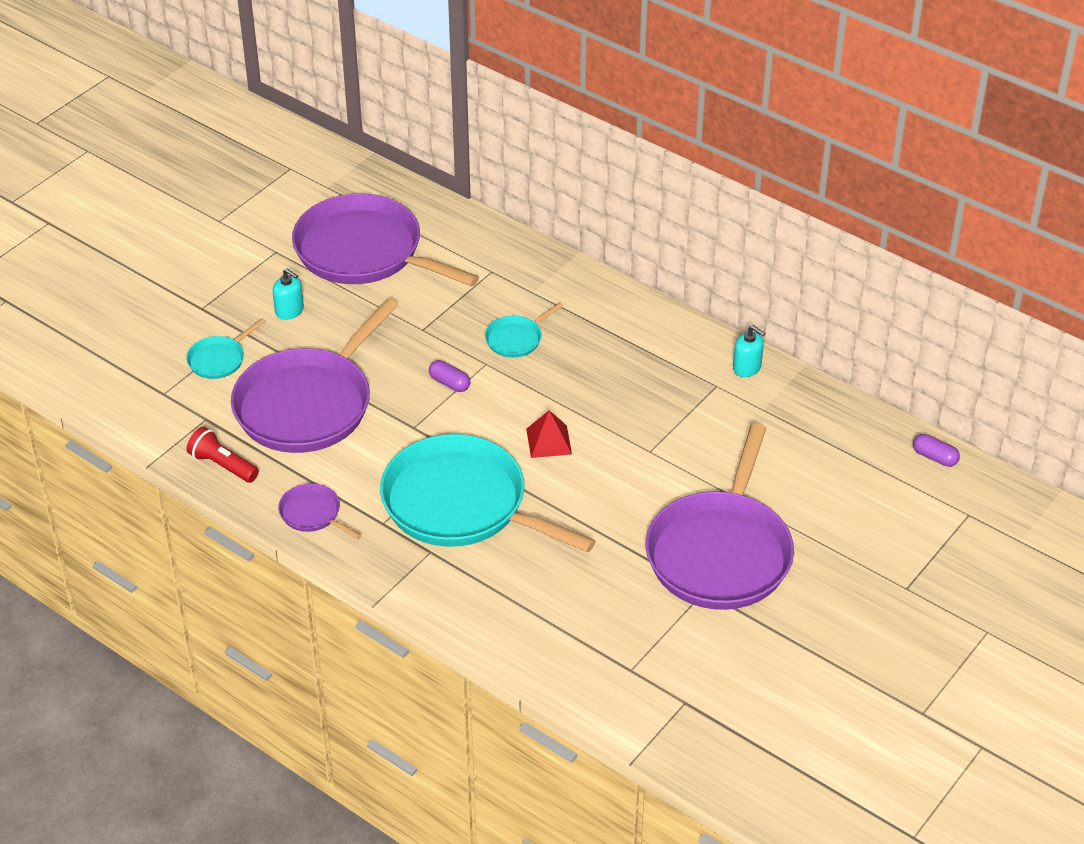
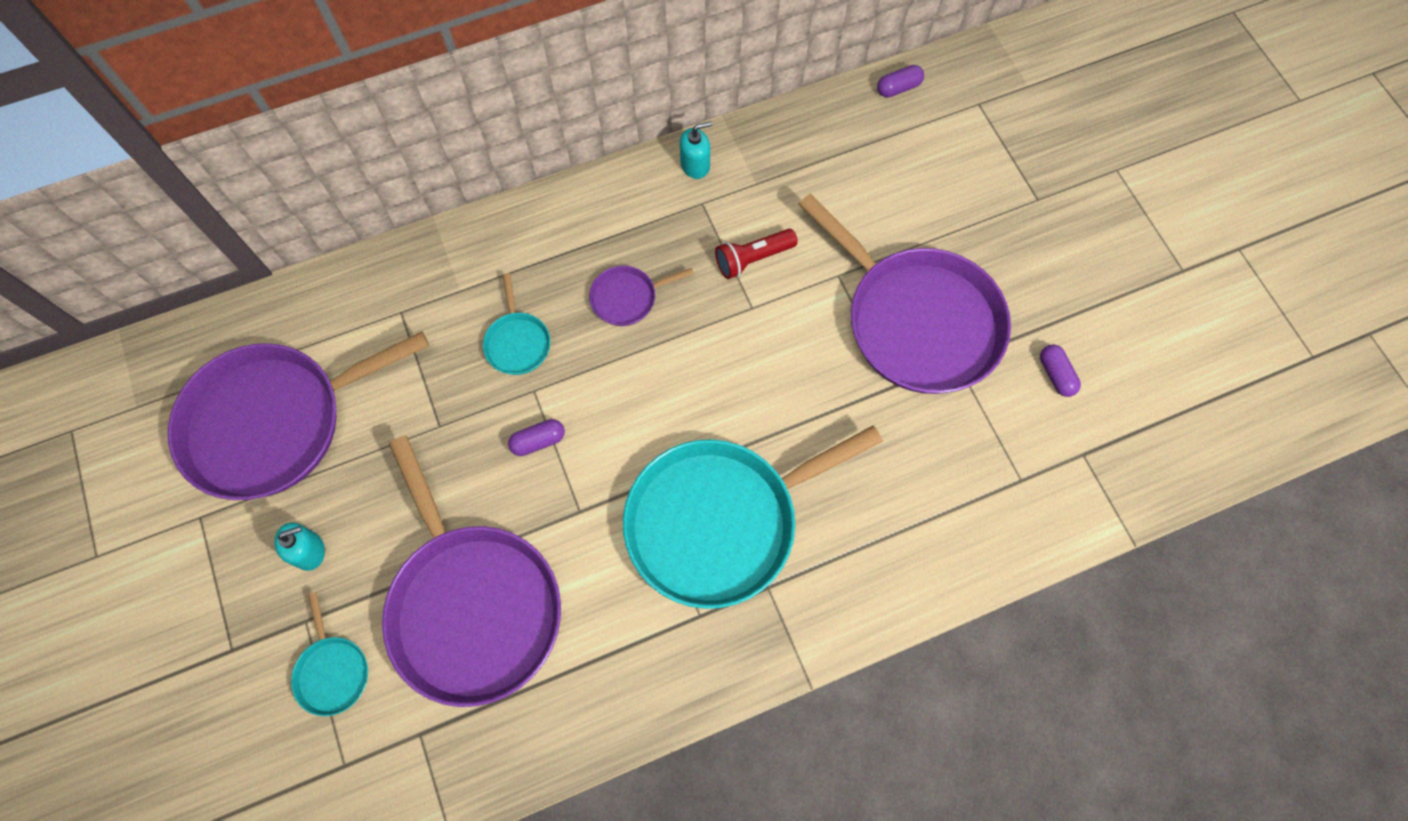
camera: 60 degrees left, 25 degrees up
red flashlight [187,427,259,483] -> red flashlight moved to [715,229,798,279]
purple pan [278,483,362,540] -> purple pan moved to [589,266,694,326]
red pyramid [526,410,572,458] -> none
none -> purple capsule [1040,344,1081,397]

